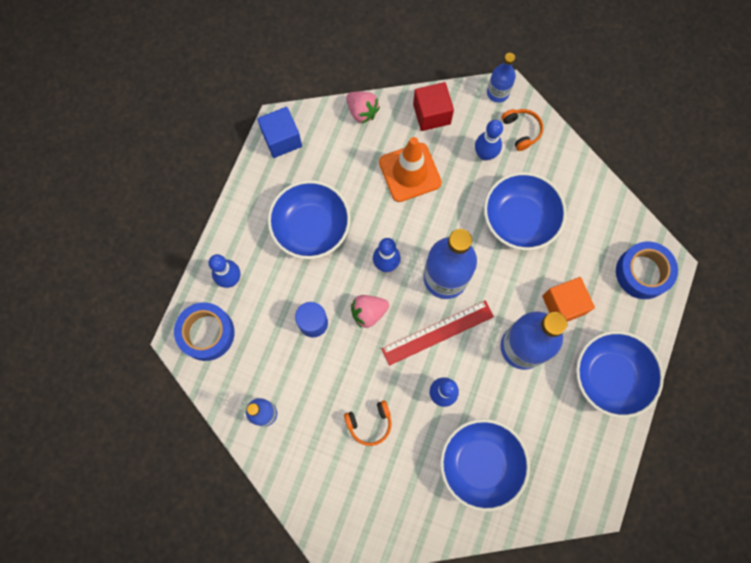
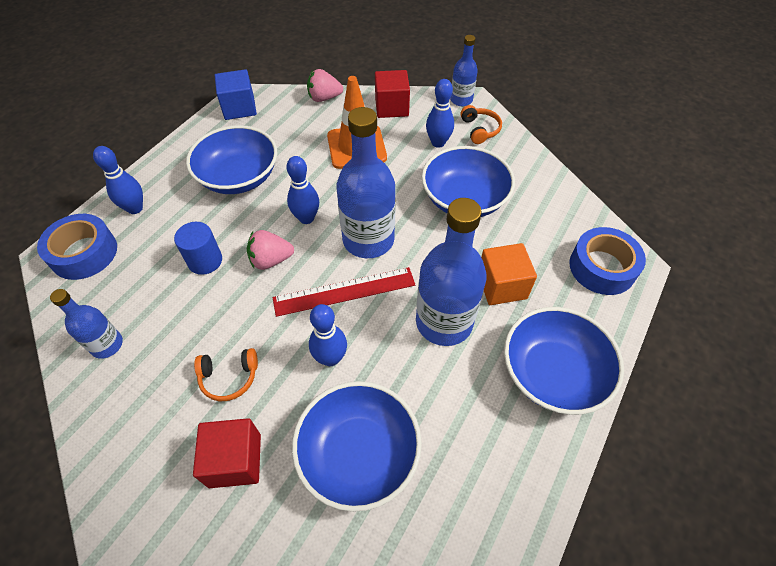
camera: 10 degrees right, 20 degrees down
pink strawberry [346,92,380,124] -> pink strawberry turned 120 degrees clockwise [307,69,343,102]
none -> red cube [193,418,261,488]

